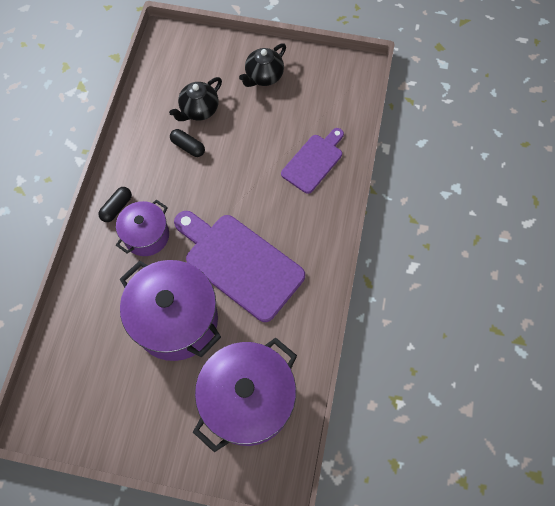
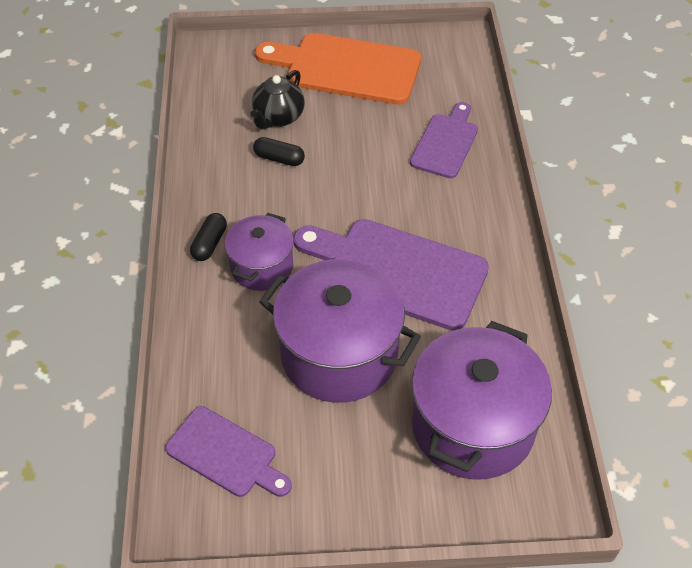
camera: 15 degrees left, 15 degrees down
black teapot [239,43,286,87] -> orange cutting board [255,33,421,105]
none -> purple cutting board [165,406,292,497]

